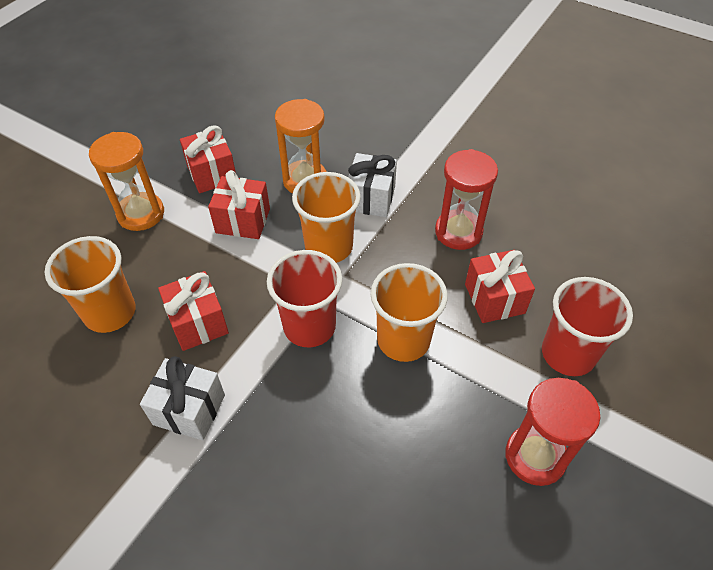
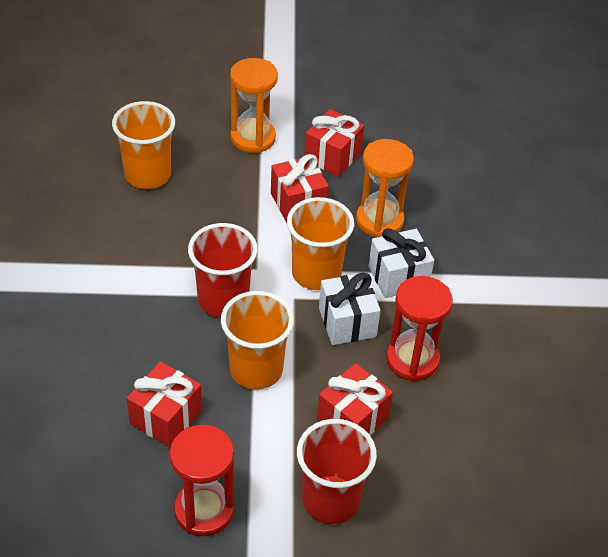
camera: 55 degrees right, 5 degrees down
white gift [140,356,225,440] -> white gift moved to [319,272,381,345]
red gift [158,271,229,351] -> red gift moved to [127,361,202,448]

